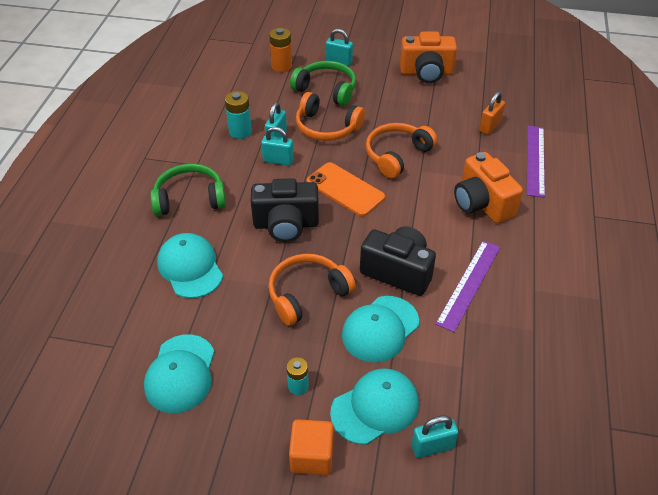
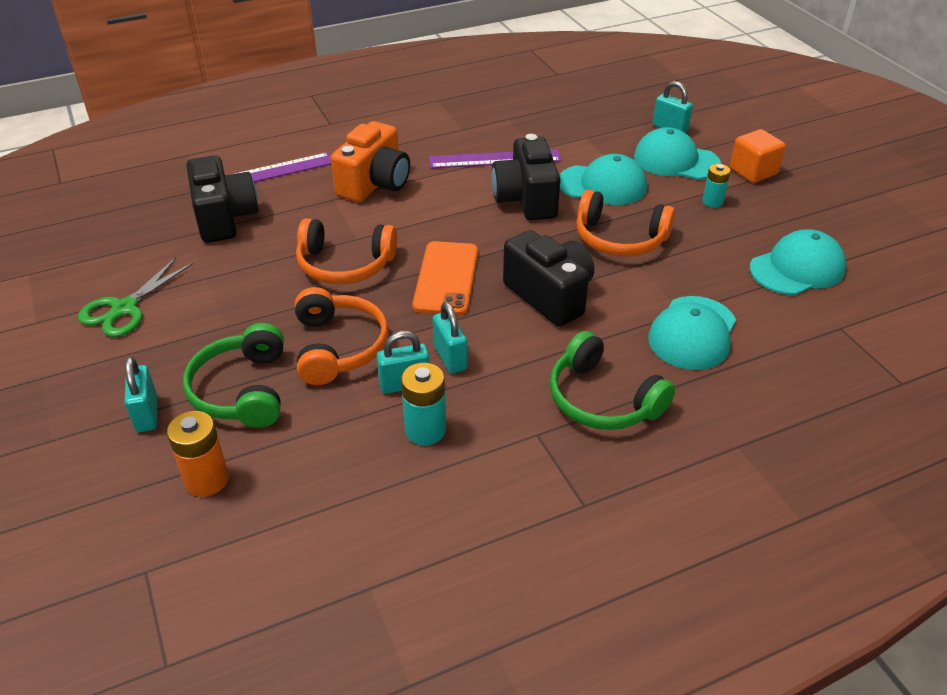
camera: 125 degrees left, 5 degrees down
orange camera [400,32,457,83] -> green scissors [78,257,193,337]
orange padlock [479,92,505,135] -> black camera [187,155,258,243]

